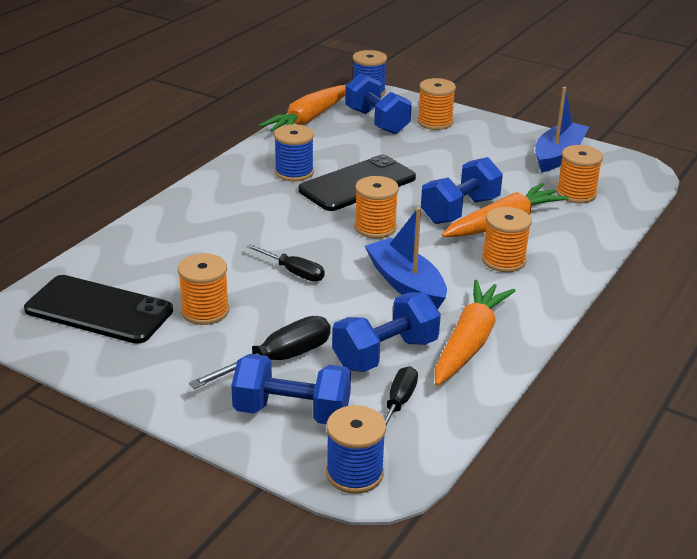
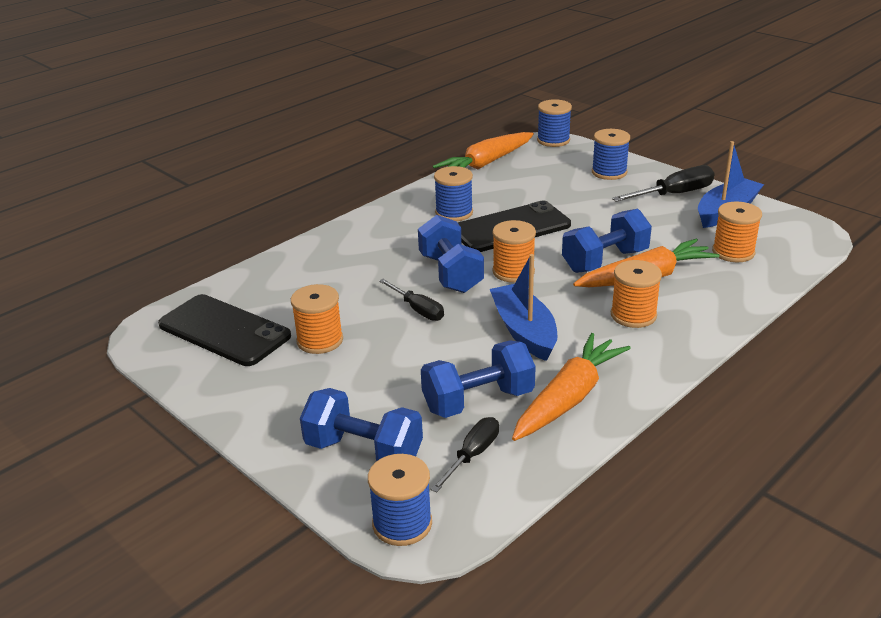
camera: 15 degrees right, 0 degrees up
black screwdriver [189,316,330,389] -> black screwdriver moved to [612,165,715,202]
blue dumbbell [345,73,412,134] -> blue dumbbell moved to [418,215,484,293]
orange spool [417,78,456,130] -> blue spool [592,129,630,180]

